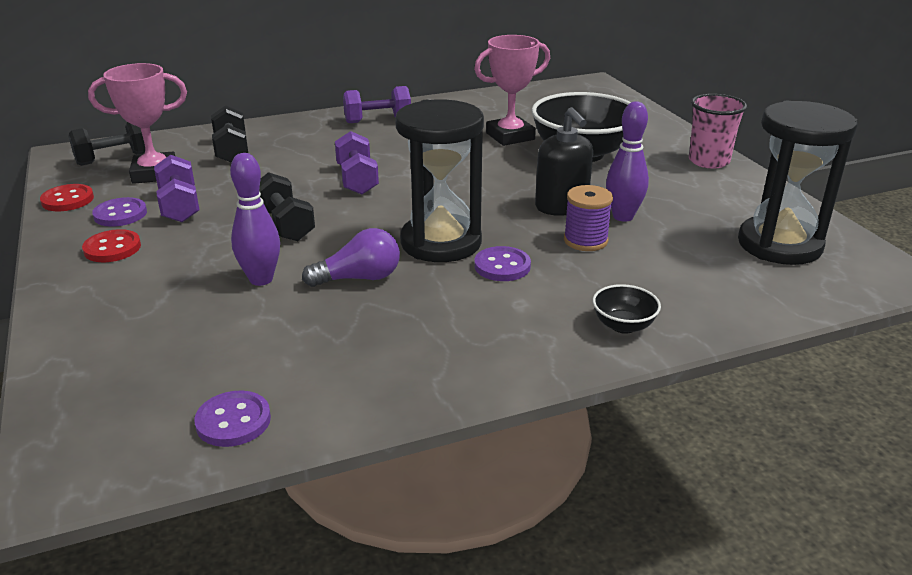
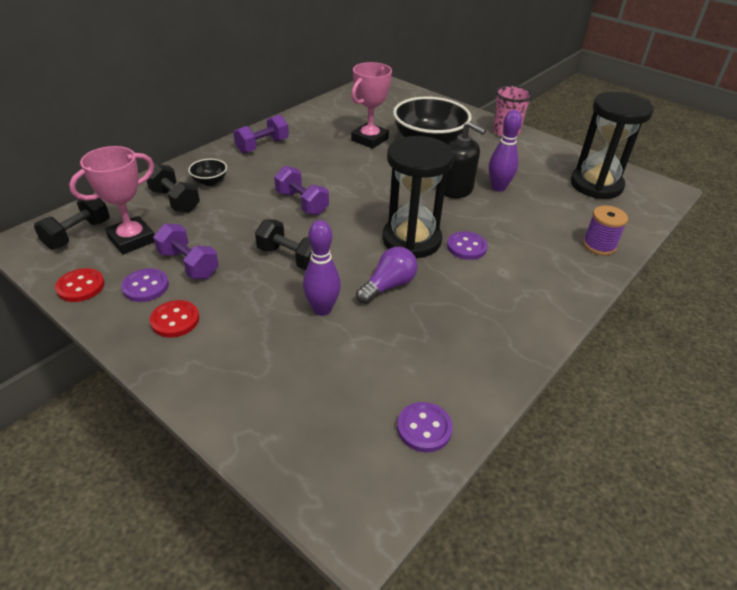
camera: 30 degrees left, 10 degrees up
purple spool [564,185,613,251] -> purple spool moved to [583,206,628,255]
black bowl [593,284,661,334] -> black bowl moved to [188,159,227,186]

